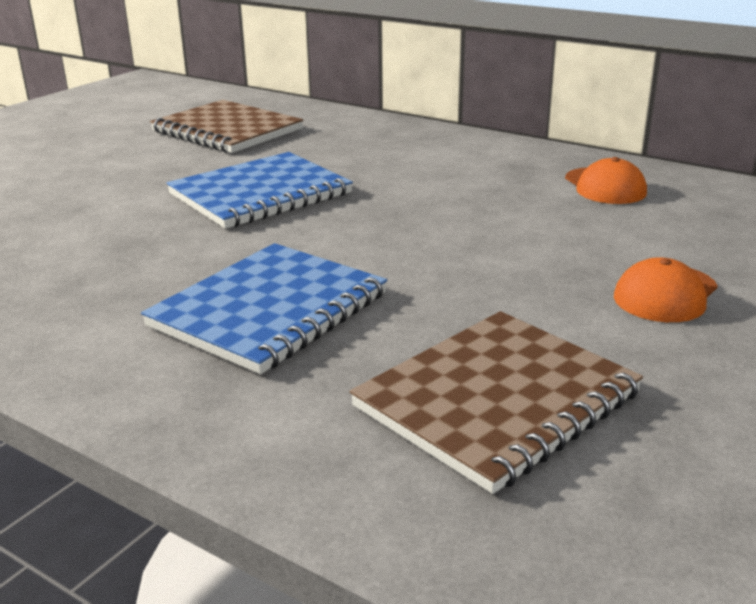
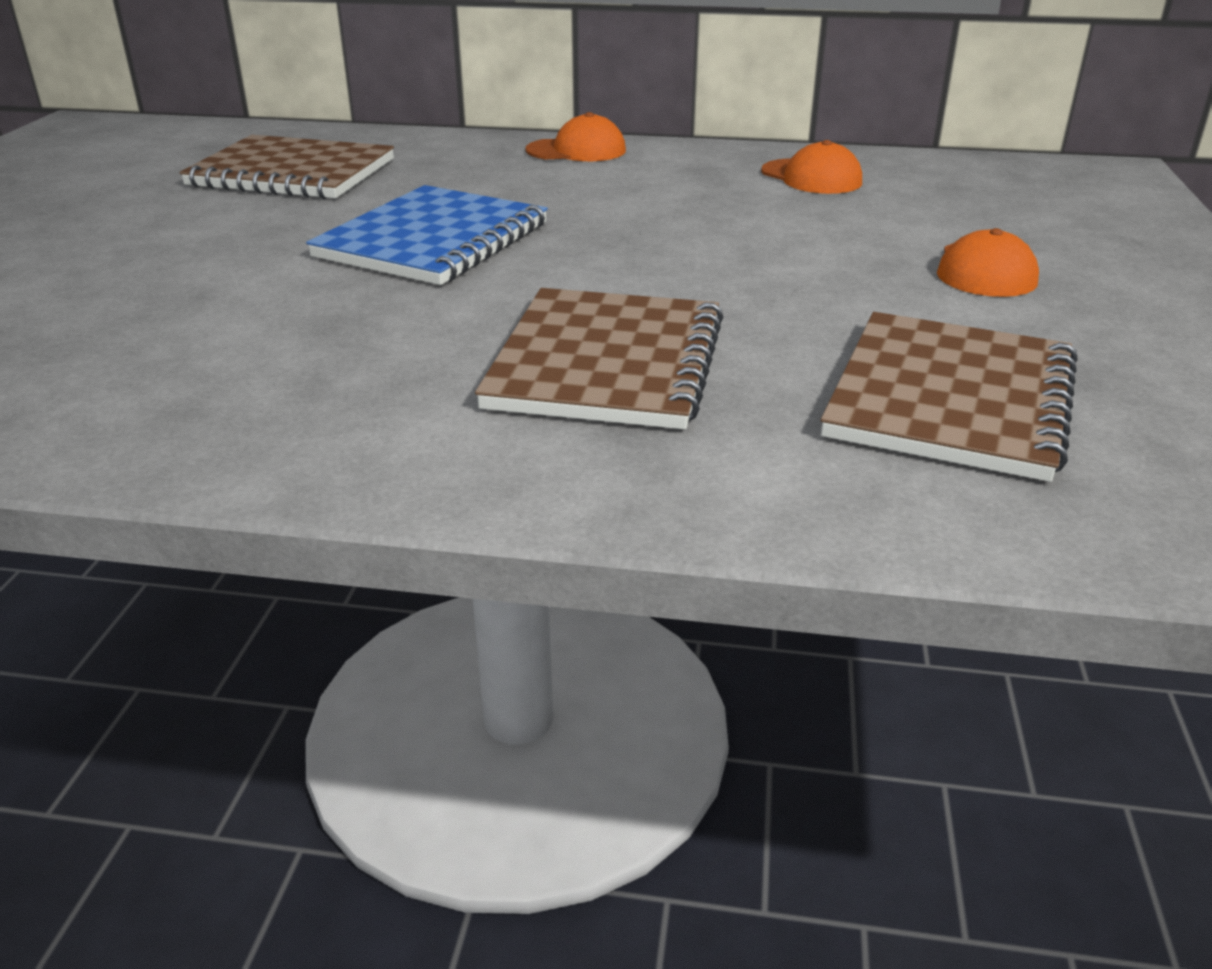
camera: 25 degrees left, 5 degrees up
blue notebook [141,243,387,374] -> brown notebook [475,288,723,430]
none -> orange cap [525,112,626,161]

